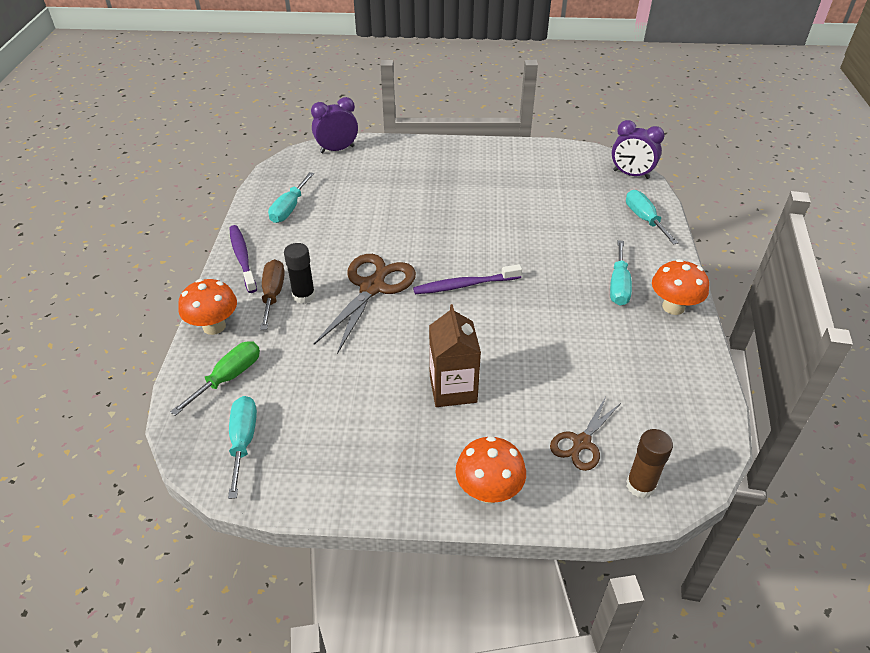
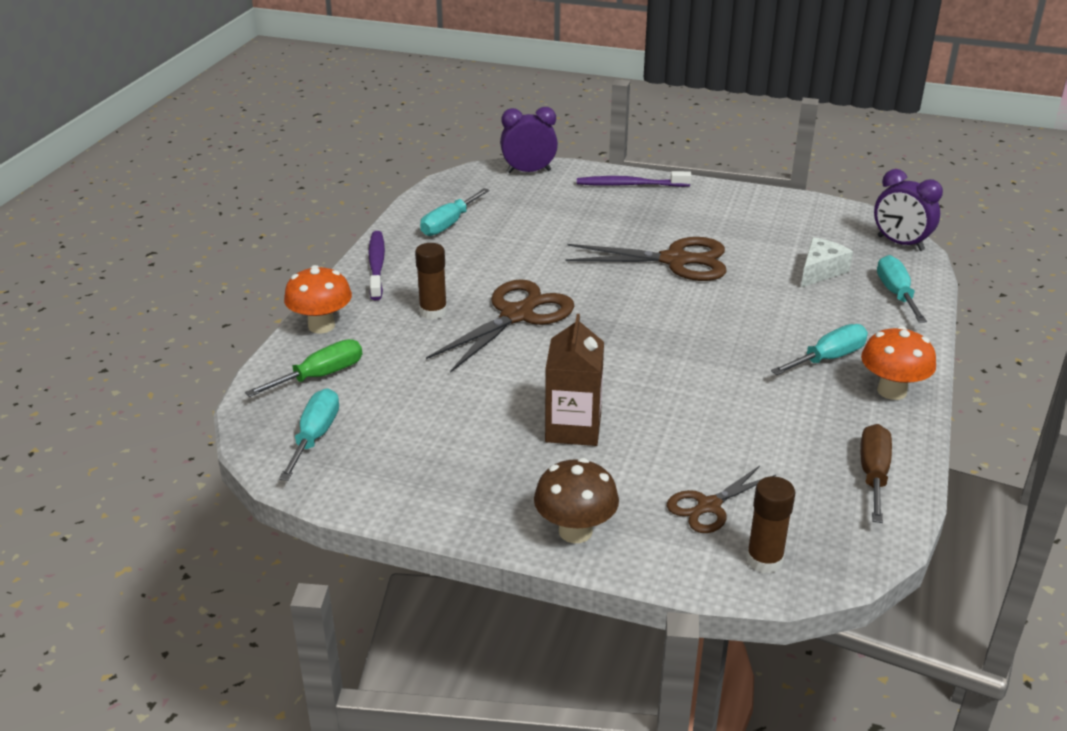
camera: 15 degrees right, 10 degrees down
brown screwdriver [260,259,285,330] -> brown screwdriver moved to [860,424,892,523]
black glue stick [284,243,315,304] -> brown glue stick [415,243,447,320]
purple toothbrush [413,264,522,294] -> purple toothbrush moved to [577,171,691,187]
orange mushroom [456,436,526,503] -> brown mushroom [534,458,619,543]
turquoise screwdriver [610,240,632,306] -> turquoise screwdriver turned 150 degrees counterclockwise [771,324,868,375]
none -> brown scissors [566,237,727,281]
none -> white cheese [801,237,853,287]

